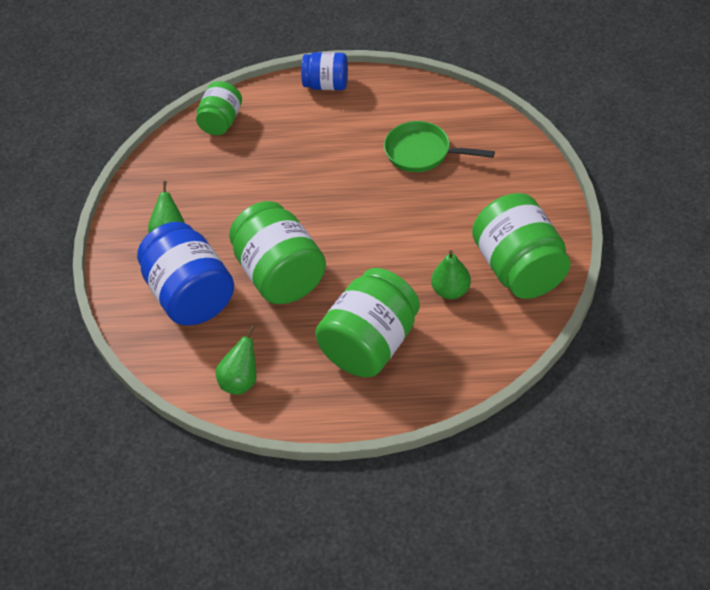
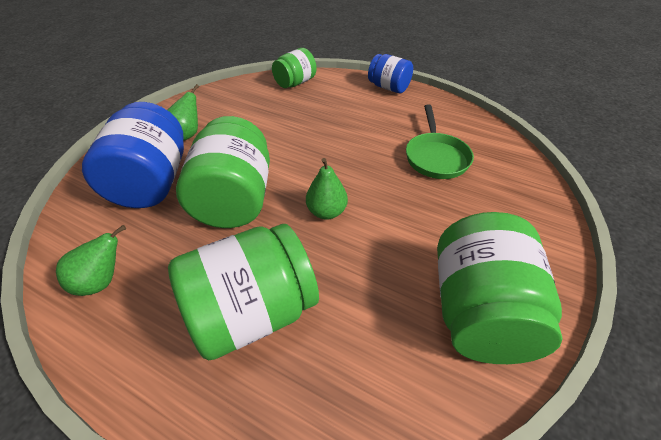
camera: 25 degrees right, 5 degrees down
green pan [384,121,495,172] -> green pan turned 135 degrees counterclockwise [406,104,474,179]
green pear [431,250,471,299] -> green pear moved to [306,158,348,220]

